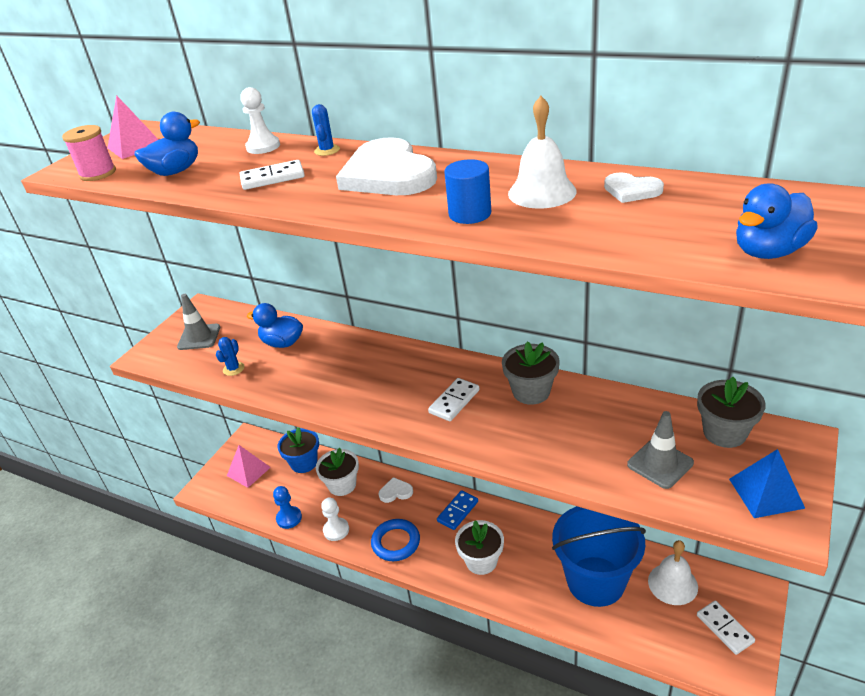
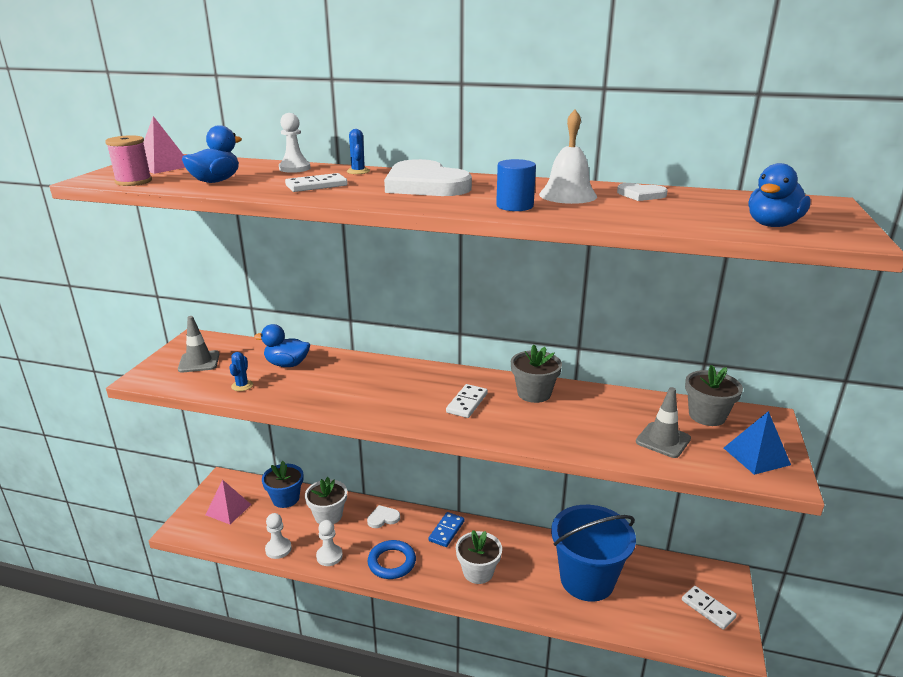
camera: 15 degrees left, 10 degrees down
blue pawn [273,486,302,529] -> white pawn [265,513,292,559]
white bell [648,540,698,605] -> none

